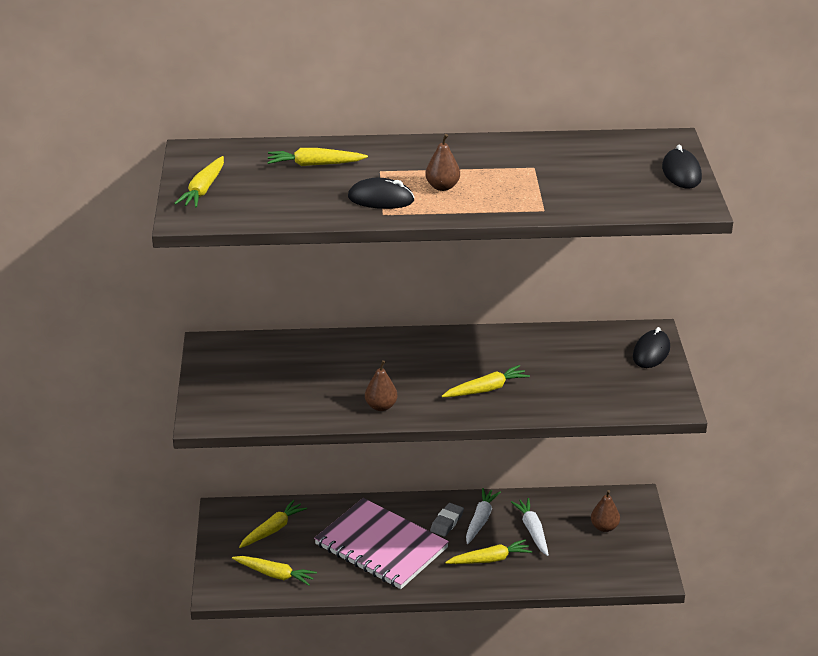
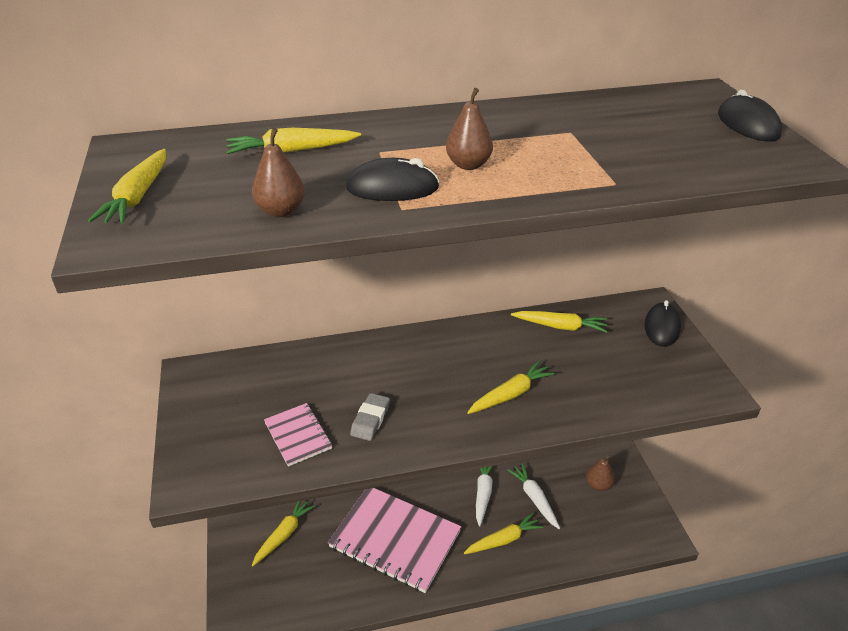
camera: 10 degrees left, 5 degrees up
yellow carrot [232,556,317,586] -> yellow carrot moved to [511,311,608,333]
brown pear [365,360,397,411] -> brown pear moved to [252,128,305,217]
grey eraser [430,503,464,537] -> grey eraser moved to [350,393,390,441]
none -> pink notebook [264,403,333,467]

